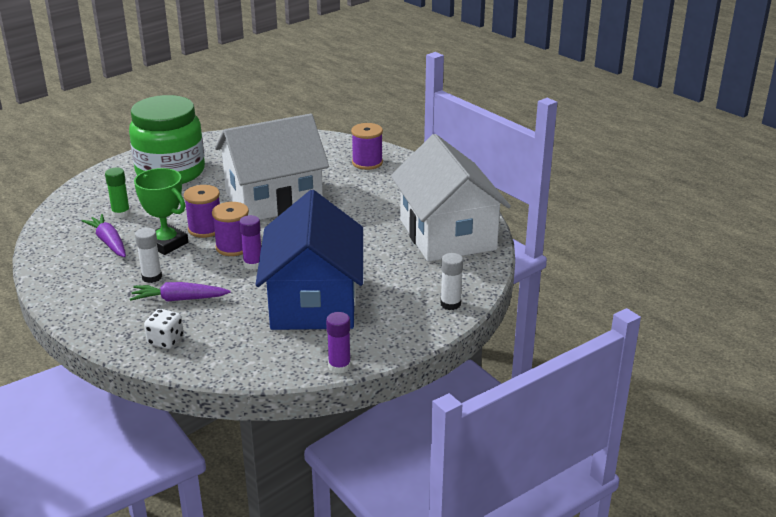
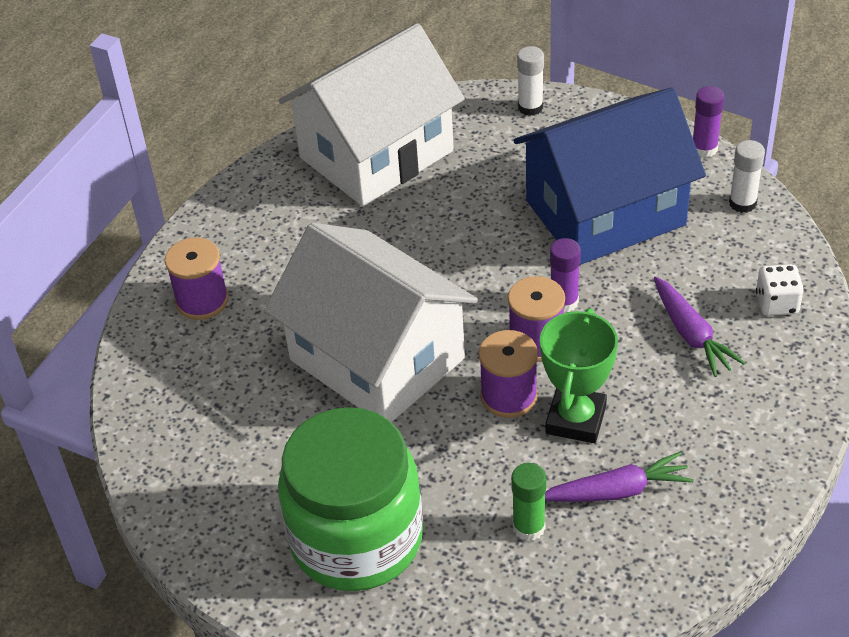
camera: 110 degrees left, 15 degrees up
purple carrot [81,214,126,257] -> purple carrot turned 135 degrees counterclockwise [545,451,694,502]
white glue stick [135,228,162,283] -> white glue stick moved to [729,140,765,213]

